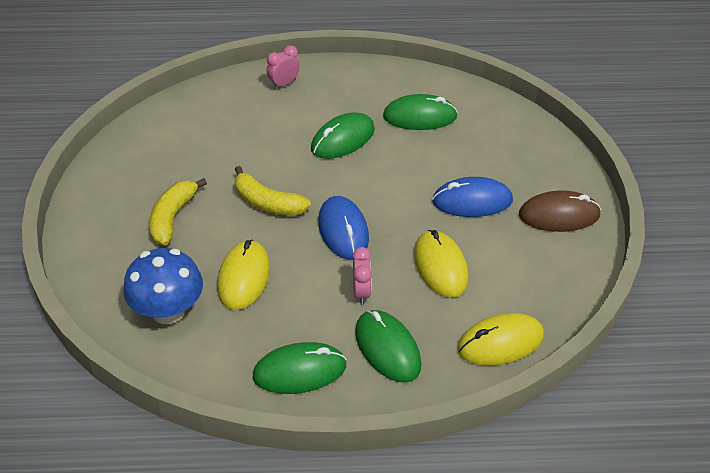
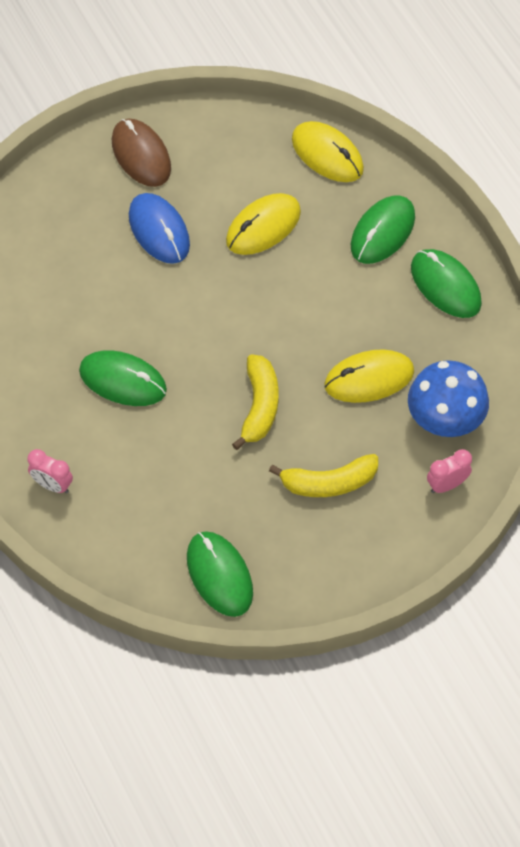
camera: 115 degrees left, 15 degrees up
blue mouse [318,196,369,259] -> none
pink clock [353,247,372,305] -> pink clock moved to [427,449,472,493]
green mouse [383,94,458,130] -> green mouse moved to [187,531,253,617]

